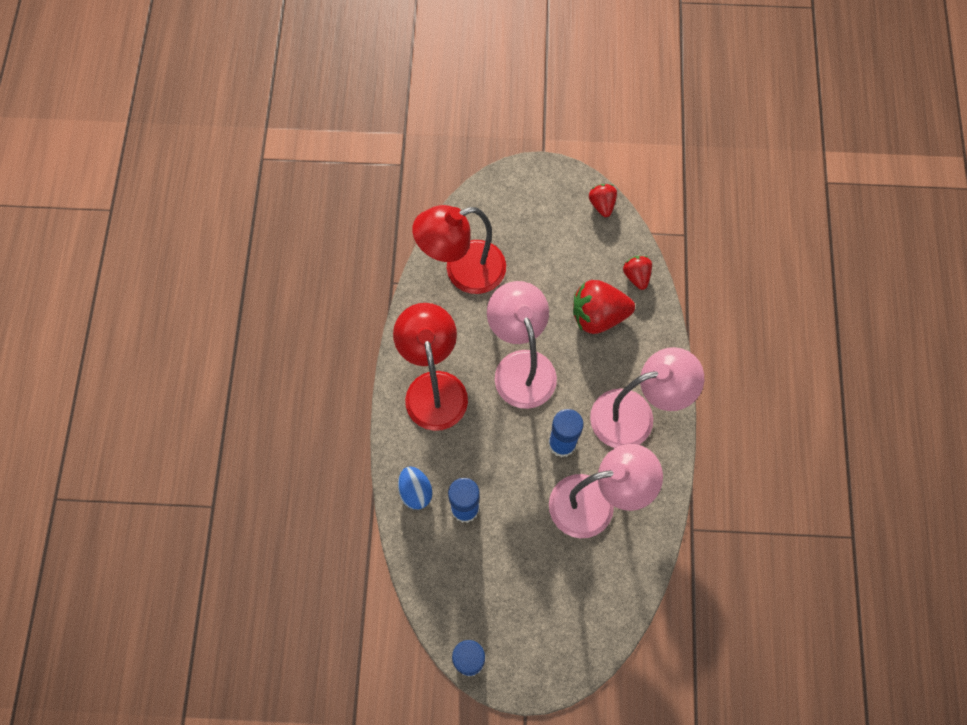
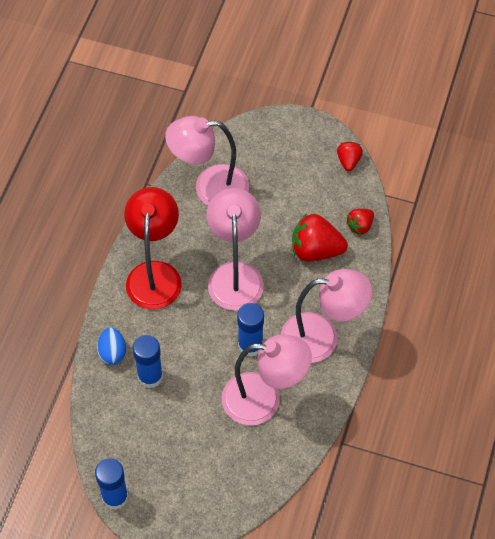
camera: 15 degrees right, 10 degrees down
red lamp [412,205,506,294] -> pink lamp [165,116,249,205]
red strawberry [623,256,652,290] -> red strawberry turned 135 degrees counterclockwise [346,209,374,234]

